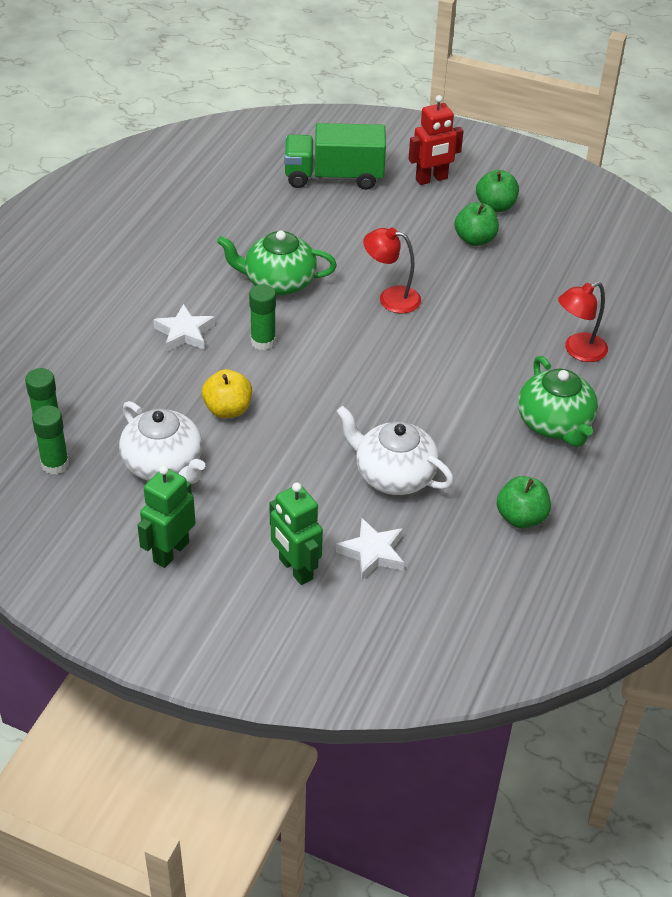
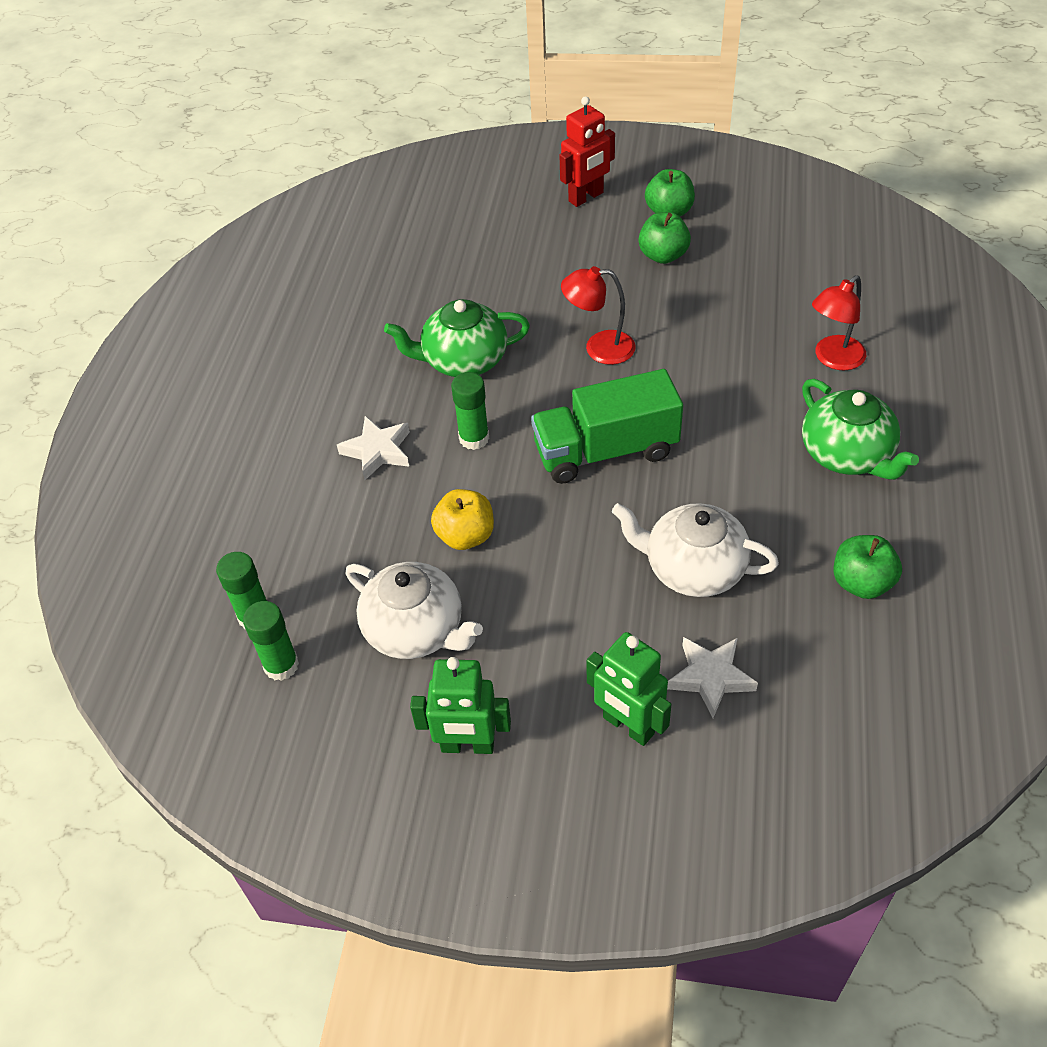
camera: 10 degrees left, 5 degrees up
green robot [137,465,195,568] -> green robot turned 105 degrees counterclockwise [410,657,511,754]
green truck [284,123,386,190] -> green truck moved to [531,369,683,484]

